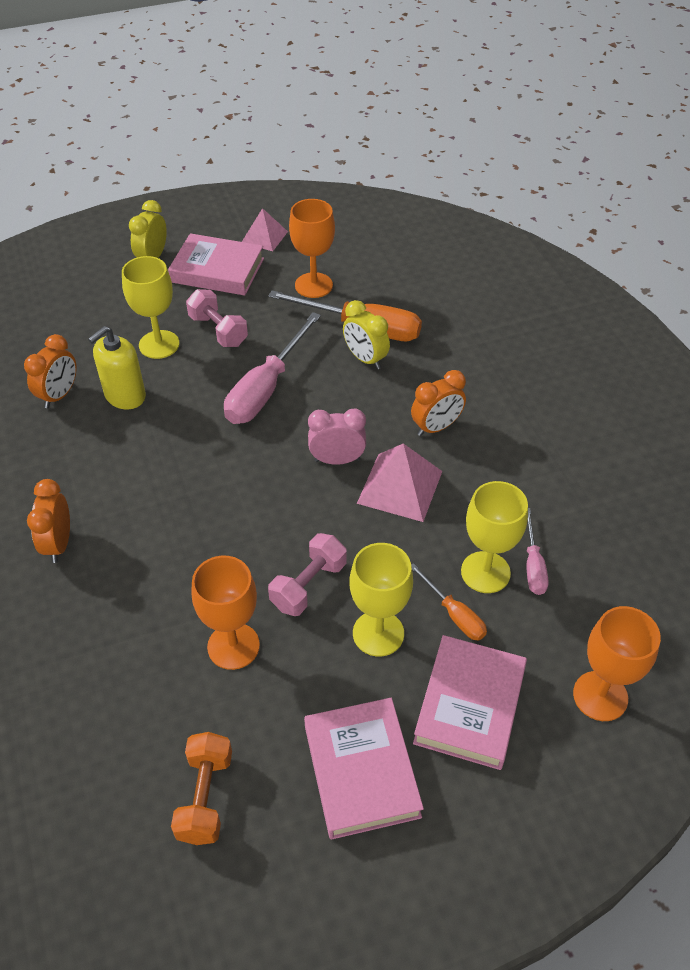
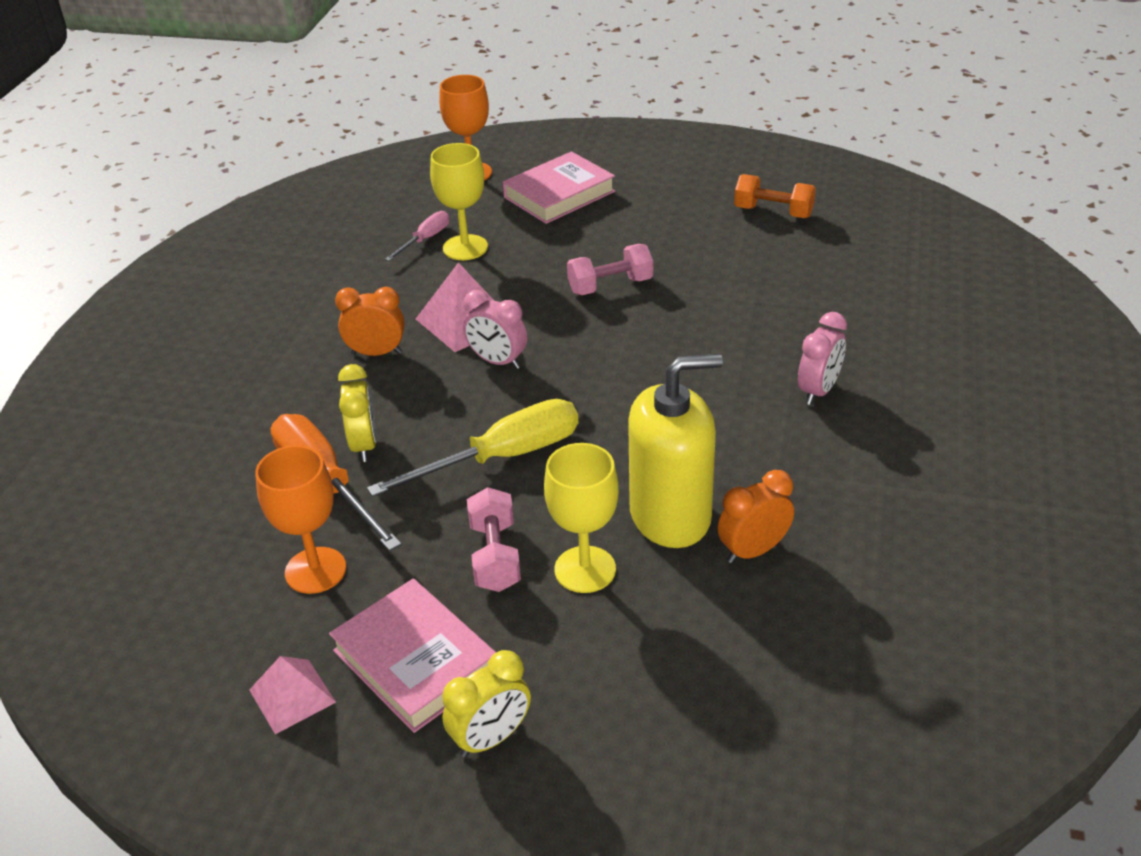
camera: 145 degrees left, 10 degrees down
orange clock [27,479,70,563] -> pink clock [798,312,847,405]
yellow soap dispenser [88,326,146,409] -> yellow soap dispenser [628,354,723,548], size x1.52
orange dumbbell [171,732,232,845] -> orange dumbbell turned 75 degrees clockwise [734,174,816,218]
orange goblet [191,556,260,670] -> none
pink screwdriver [224,312,321,424] -> yellow screwdriver [367,399,578,497]
pink book [304,698,424,840] -> none
yellow goblet [349,543,413,656] -> none
orange screwdriver [411,563,487,640] -> none

